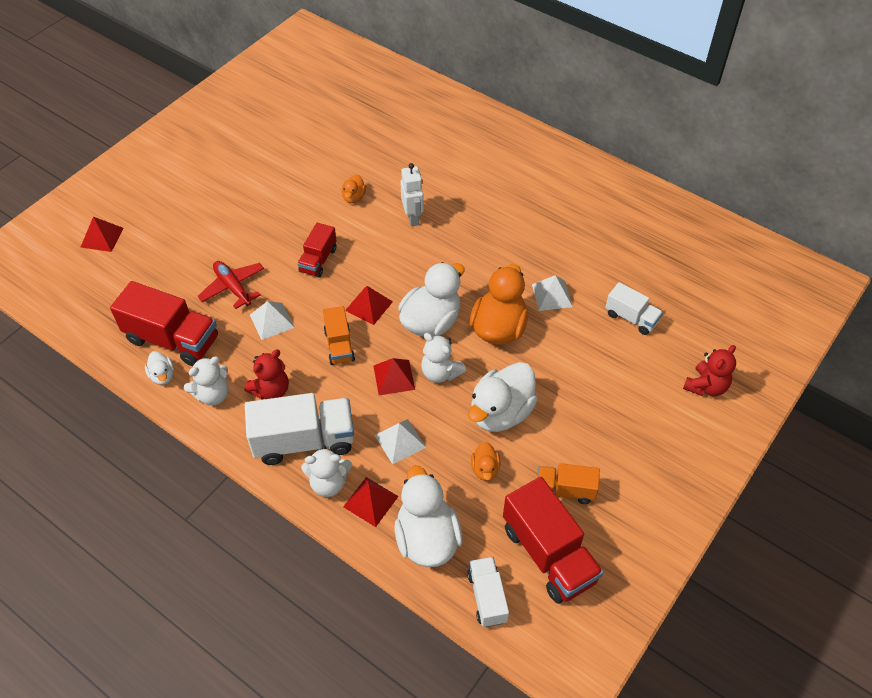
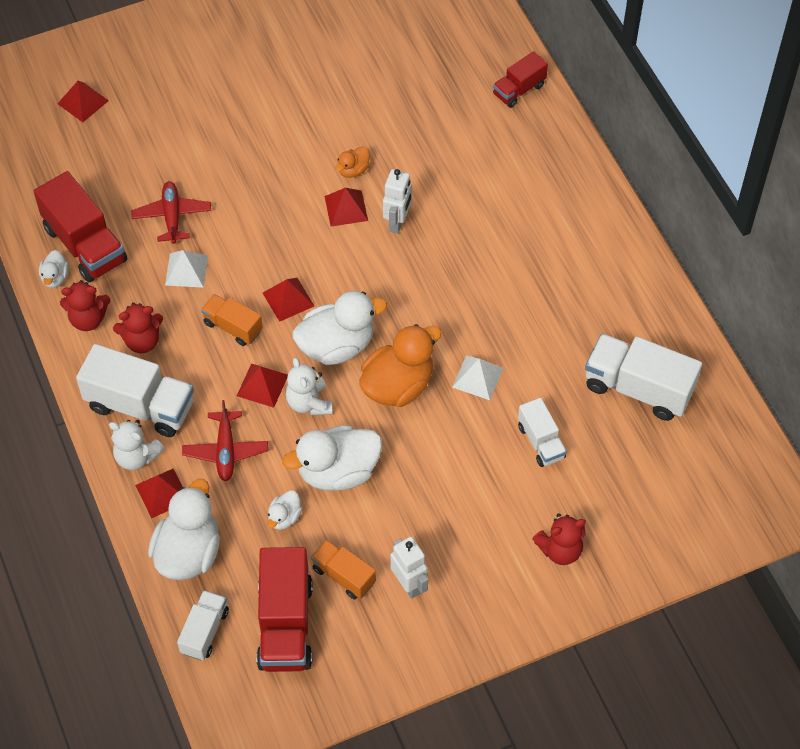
camera: 30 degrees right, 5 degrees up
white teddy bear [184,357,229,406] -> red teddy bear [60,280,110,331]
red truck [297,223,337,277] -> red truck moved to [493,51,548,108]
orange truck [323,306,355,365] -> orange truck turned 105 degrees clockwise [201,294,263,346]
white pyramid [375,419,426,464] -> red plane [182,400,268,481]
orange duck [471,442,500,481] -> white duck [267,491,302,530]
none -> red pyramid [325,188,368,227]
none -> white robot [390,537,428,599]
none -> white truck [585,334,702,421]

